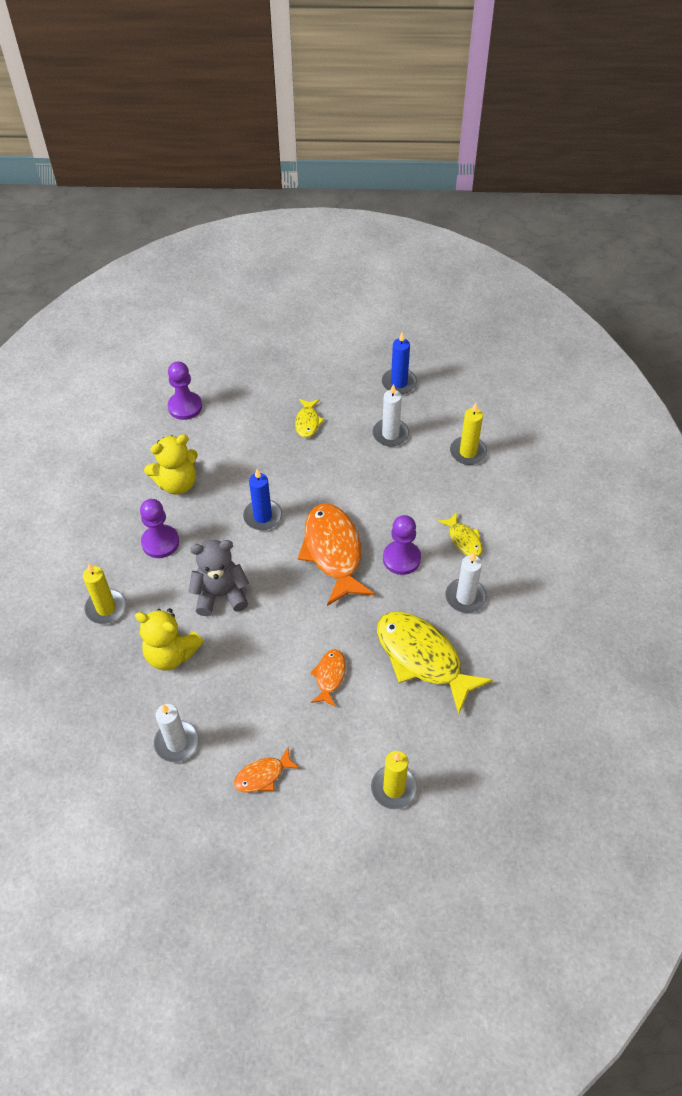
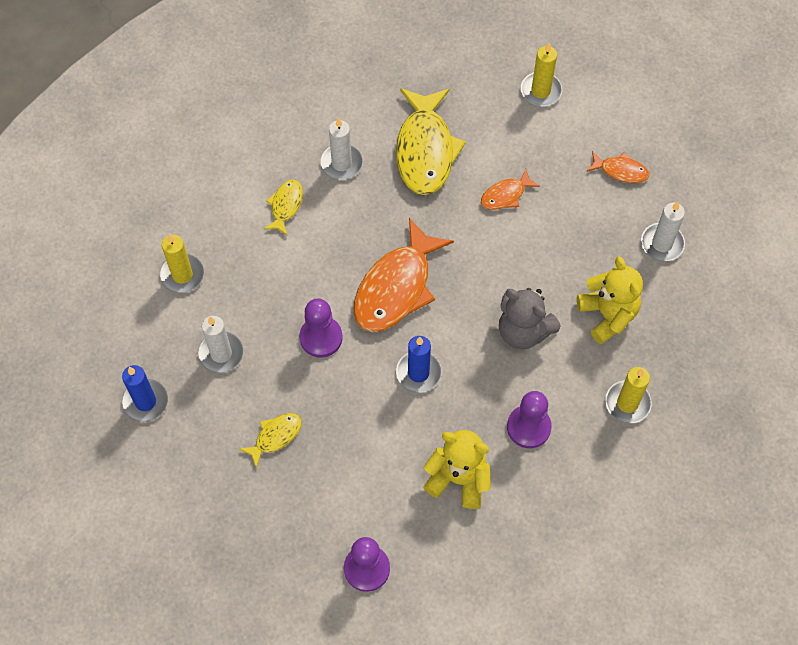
camera: 135 degrees left, 10 degrees up
purple pawn [383,515,421,575] -> purple pawn moved to [299,298,343,358]

